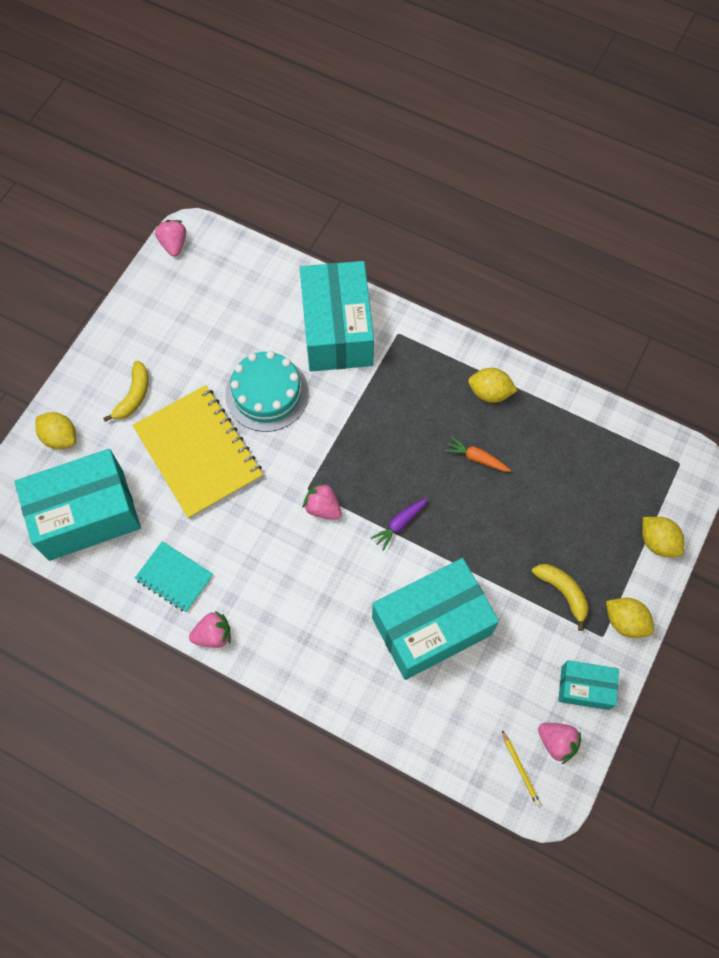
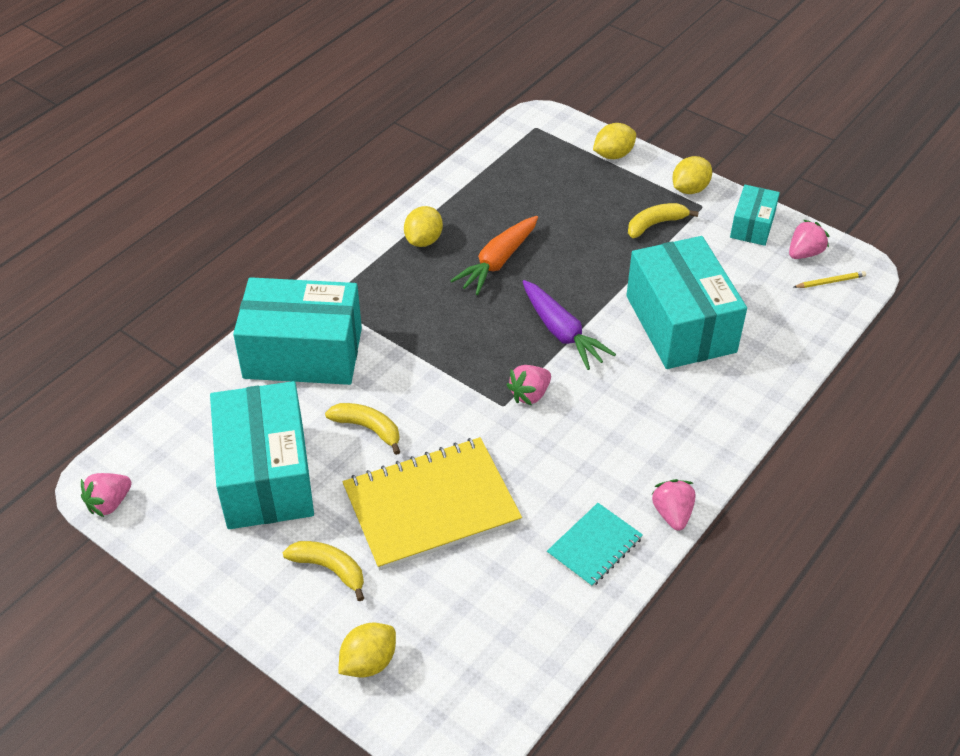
camera: 80 degrees left, 20 degrees down
turquoise box [14,449,141,561] -> turquoise box moved to [210,381,314,529]
pink strawberry [155,220,186,256] -> pink strawberry turned 45 degrees counterclockwise [81,473,132,517]
turquoise cake [225,351,309,432] -> yellow banana [325,403,400,455]
purple carrot [371,498,428,551] -> purple carrot [522,280,616,370], size x1.70
orange carrot [444,436,511,472] -> orange carrot [450,216,538,295], size x1.70

